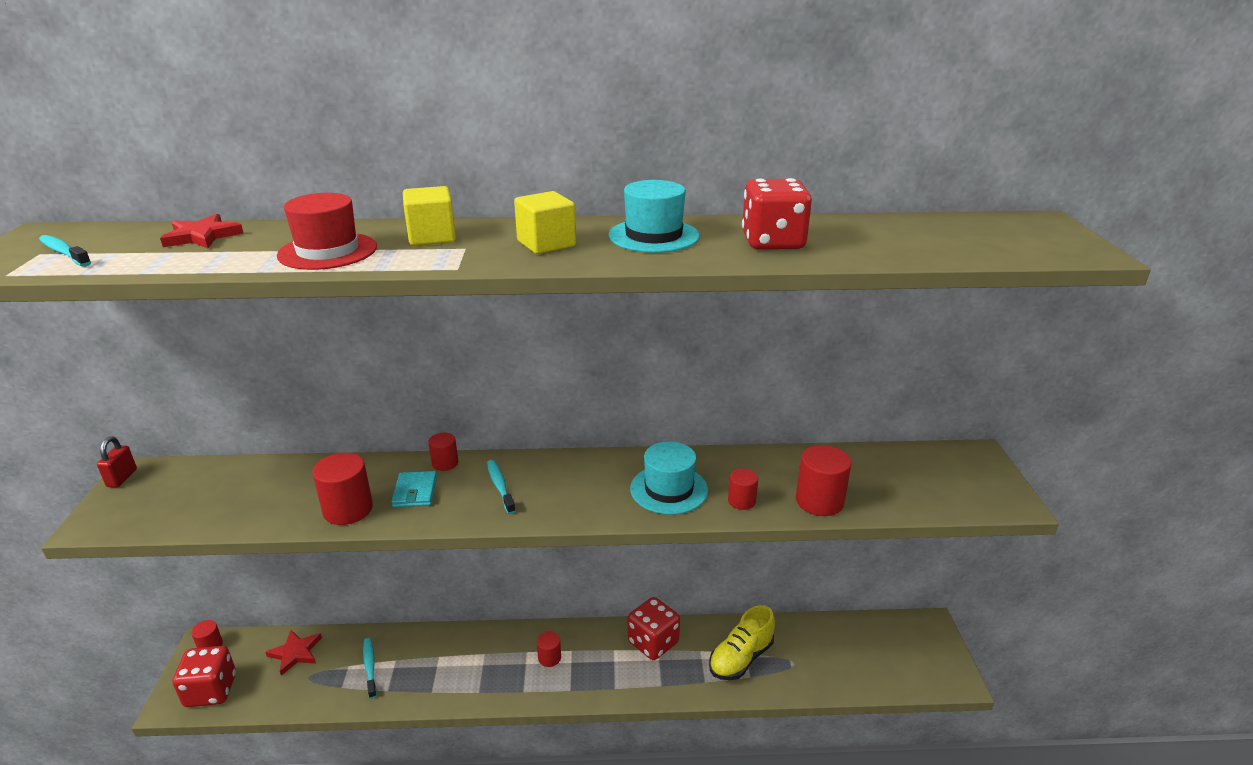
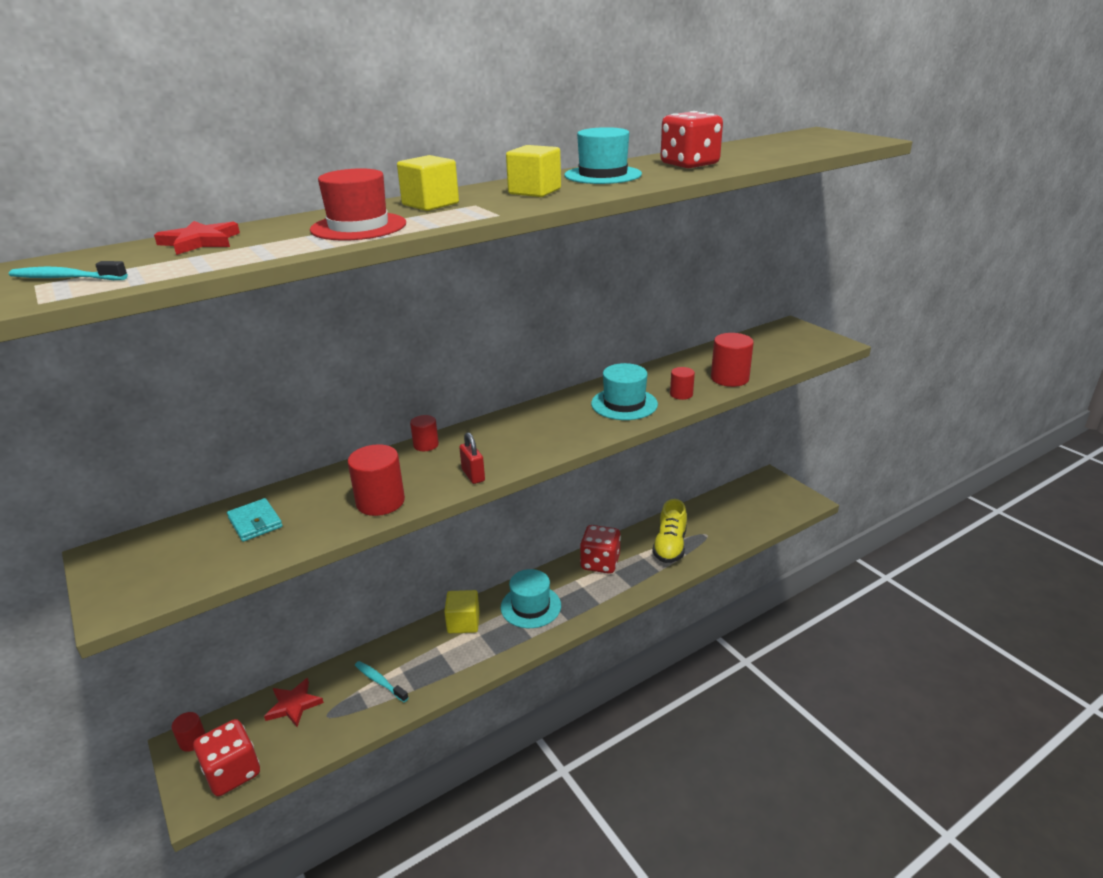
camera: 30 degrees left, 0 degrees up
red padlock [97,437,137,488] -> red padlock moved to [459,432,485,484]
turquoise wallet [391,471,437,507] -> turquoise wallet moved to [227,498,283,542]
turquoise toothbrush [487,460,516,514] -> none
red cylinder [537,631,561,667] -> turquoise hat [501,569,561,628]
none -> yellow cube [444,590,480,633]

